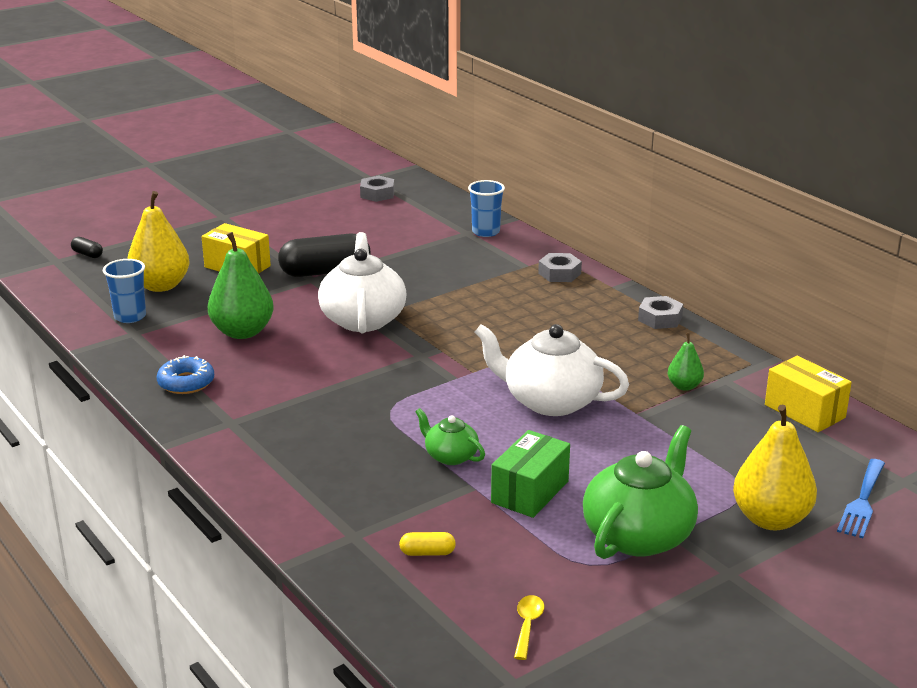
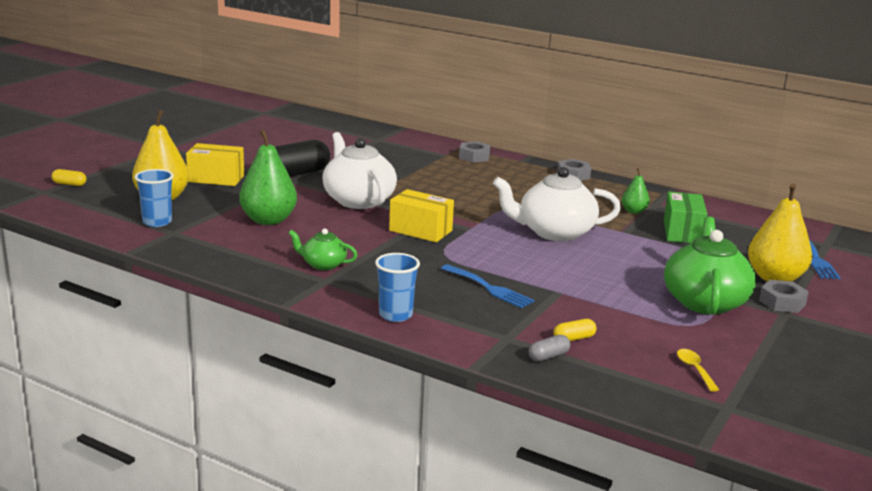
camera: 25 degrees left, 5 degrees down
black capsule [71,237,103,258] -> yellow capsule [52,169,86,186]
blue donut [156,355,214,394] -> none
grey nut [360,175,395,202] -> grey nut moved to [759,280,809,313]
green teapot [415,408,485,465] -> green teapot moved to [288,228,358,270]
blue cup [468,180,505,237] -> blue cup moved to [375,253,420,322]
green box [491,430,570,518] -> green box moved to [664,192,707,243]
yellow box [765,356,852,432] -> yellow box moved to [389,189,454,242]
none -> blue fork [441,264,534,308]
none -> grey capsule [529,335,570,362]

